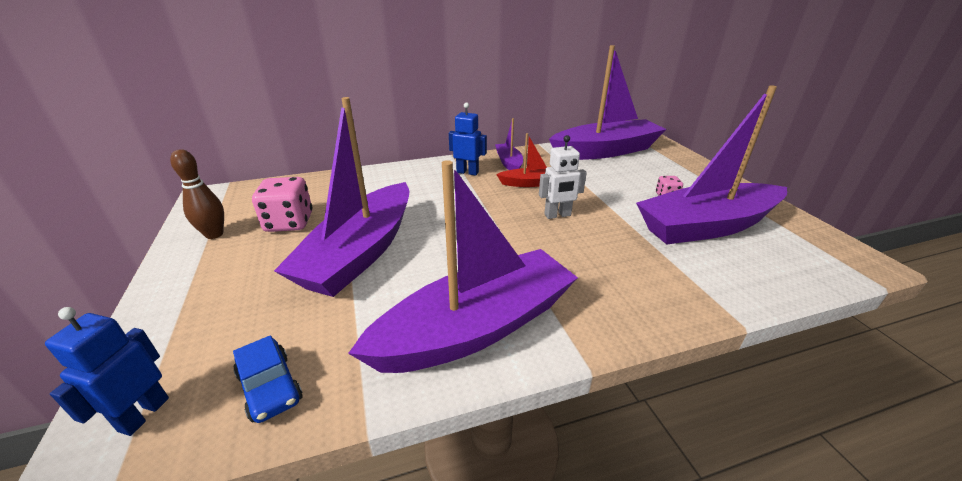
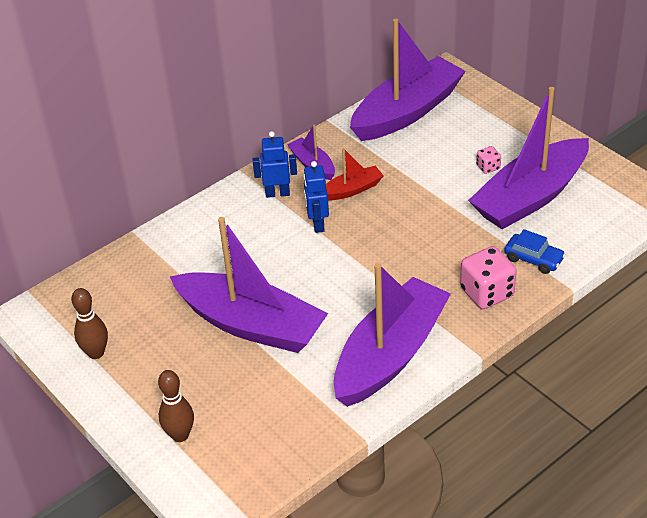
camera: 20 degrees left, 10 degrees up
blue robot [45,307,169,436] -> blue robot moved to [303,161,329,233]
blue car [233,335,302,423] -> blue car moved to [504,229,566,274]
pink dice [252,177,312,232] -> pink dice moved to [460,246,516,309]
purple boat [274,97,409,297] -> purple boat turned 60 degrees counterclockwise [170,217,328,353]
white robot [539,135,587,219] -> none
none -> brown bowling pin [158,370,194,442]

